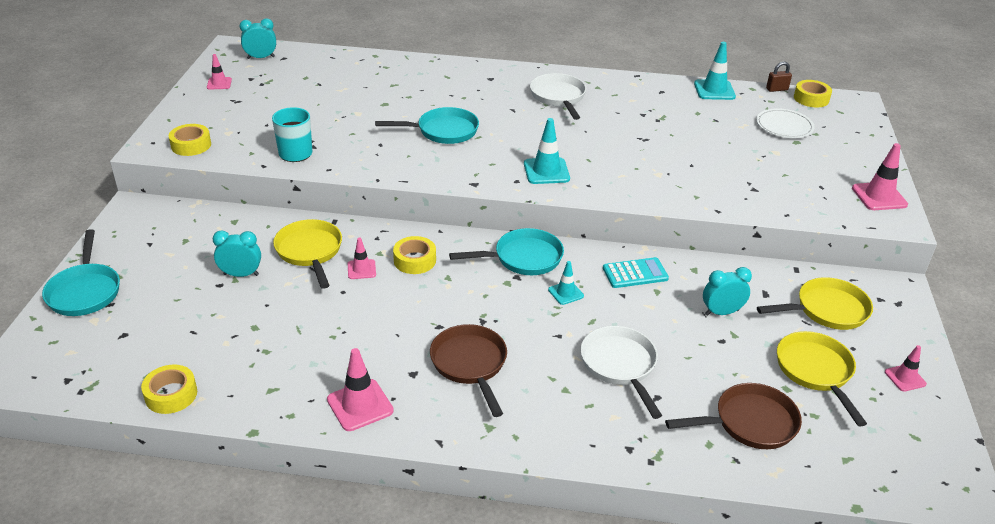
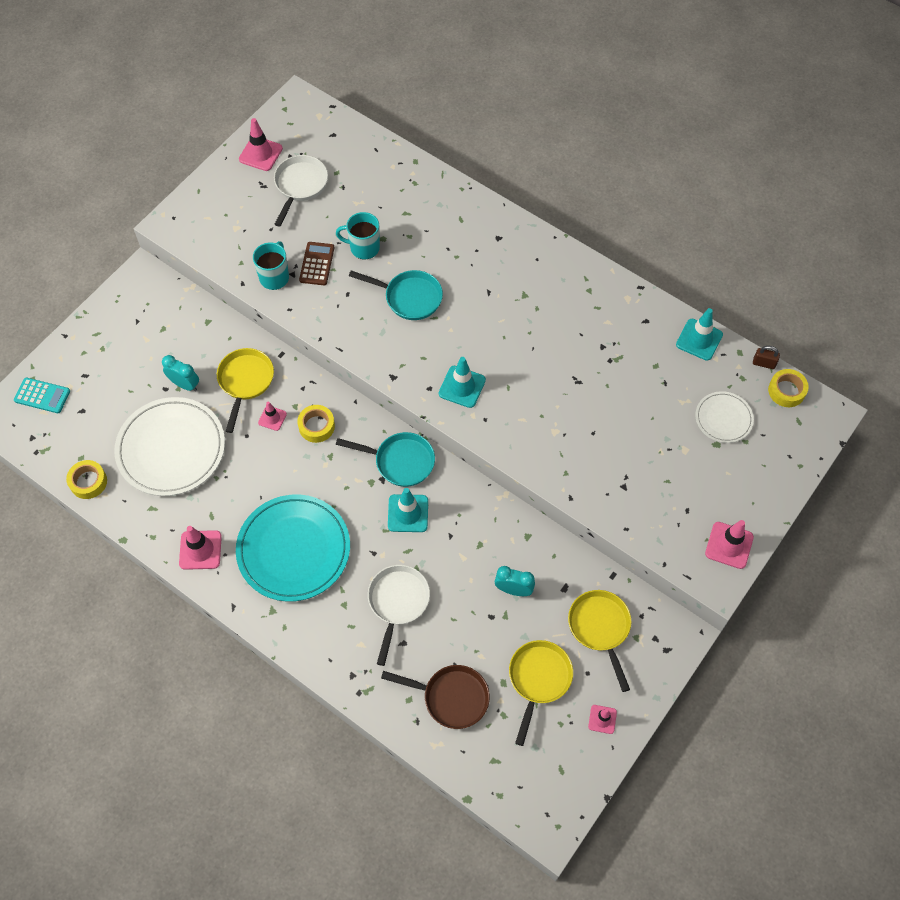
camera: 30 degrees right, 25 degrees up
turquoise pan [42,229,120,316] -> none
yellow tape [169,124,211,156] -> none
pink traffic cone [207,54,232,89] -> pink traffic cone [239,118,283,171], size x1.65
turquoise clock [239,18,276,59] -> none
brown pan [430,324,507,417] -> turquoise plate [236,494,350,602]
white pan [530,73,586,120] -> white pan moved to [274,155,328,227]
turquoise traffic cone [548,261,584,305] -> turquoise traffic cone [388,488,428,532], size x1.65
turquoise calculator [603,257,669,288] -> turquoise calculator moved to [14,378,70,413]
yellow pan [757,277,873,330] -> yellow pan turned 120 degrees counterclockwise [568,590,631,692]
none -> white plate [114,397,225,496]
none -> brown calculator [299,242,335,285]
none -> turquoise mug [336,212,380,259]

